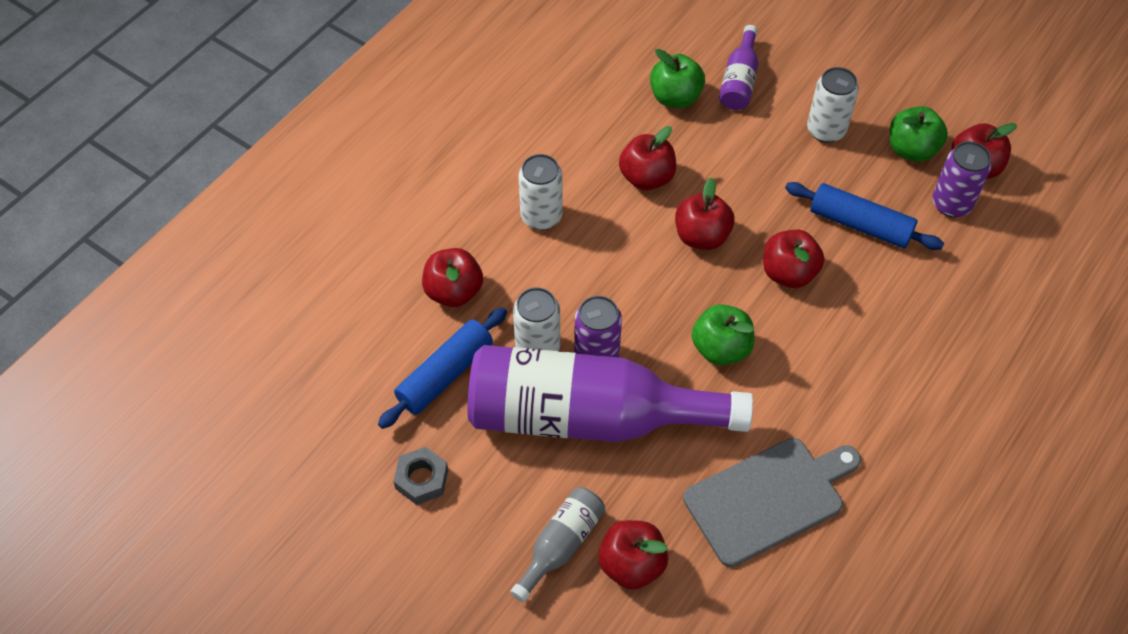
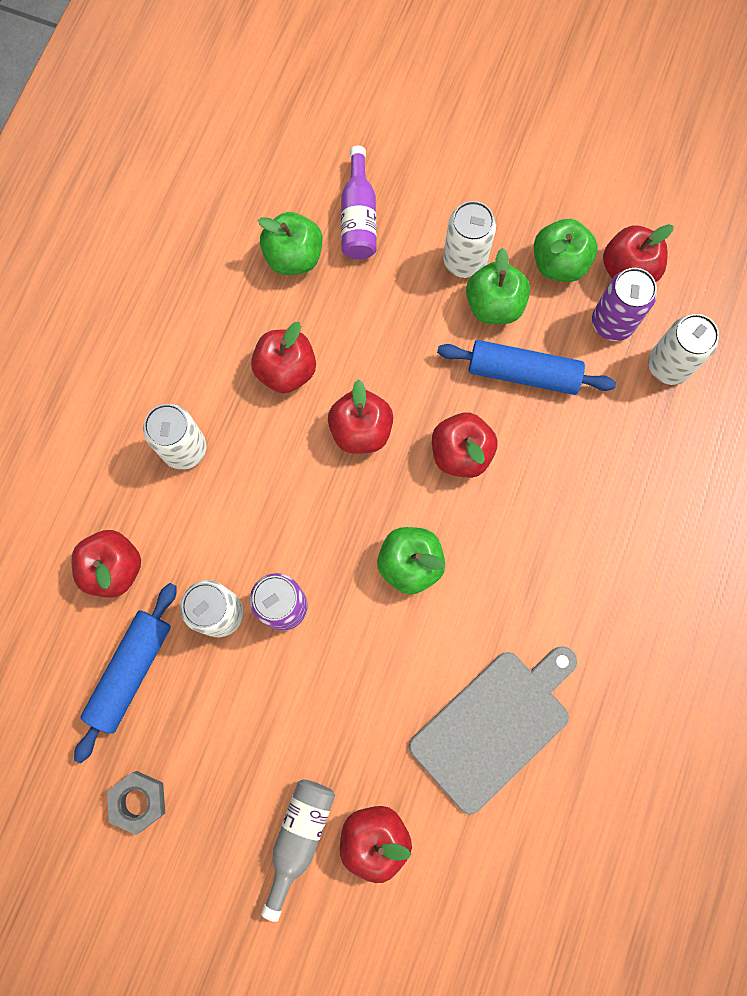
camera: 15 degrees left, 20 degrees up
purple bottle [467,345,753,442] -> none
none -> green apple [466,248,530,324]
none -> white can [648,314,719,385]

